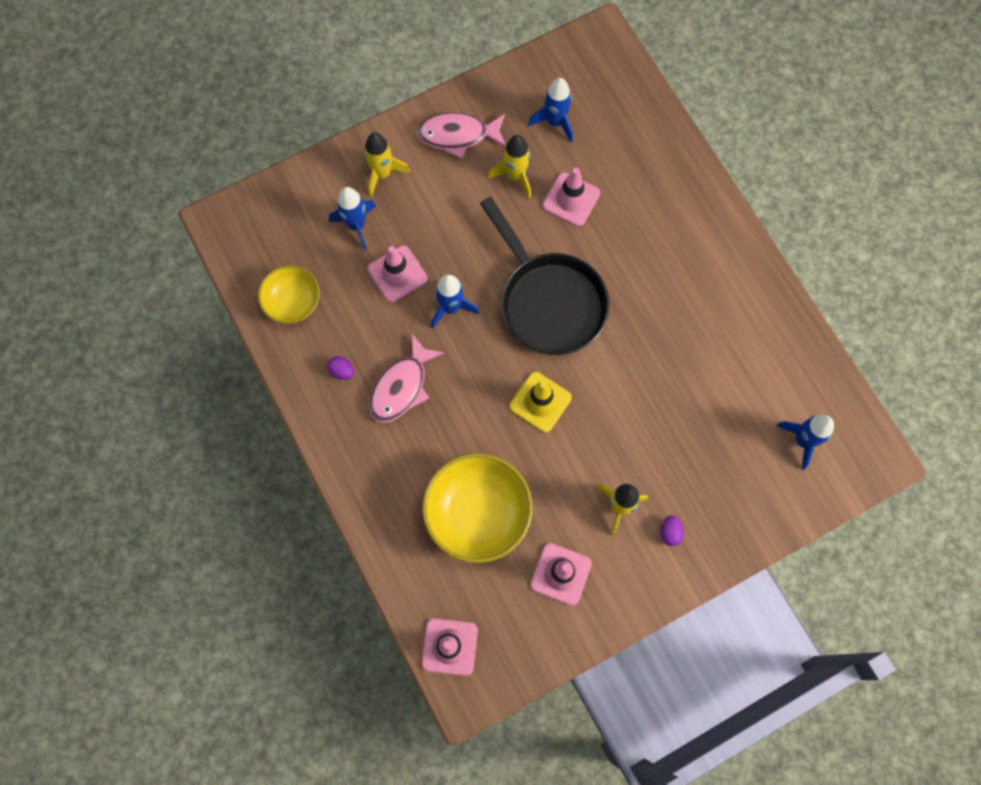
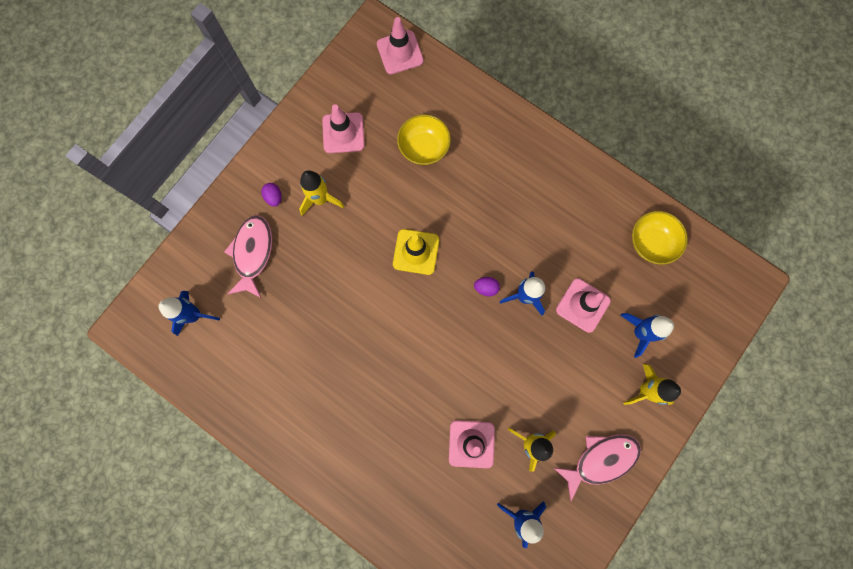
camera: 155 degrees right, 5 degrees up
purple egg [327,356,355,380] -> purple egg moved to [474,277,500,296]
pink fish [369,334,444,423] -> pink fish moved to [224,215,272,298]
yellow bowl [422,453,533,563] -> yellow bowl [397,114,451,165], size x0.60
black pan [480,197,609,355] -> none

